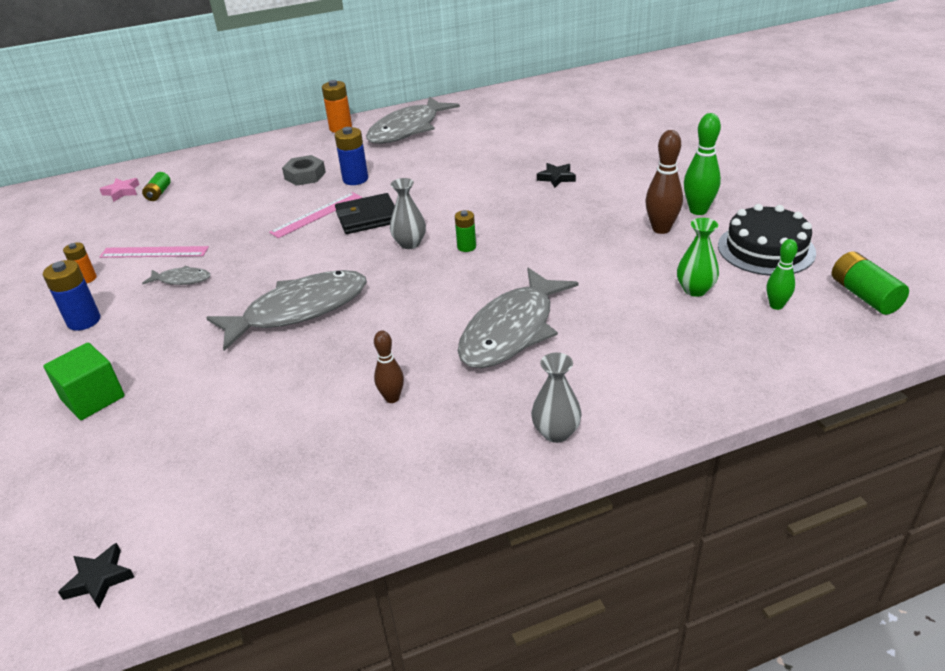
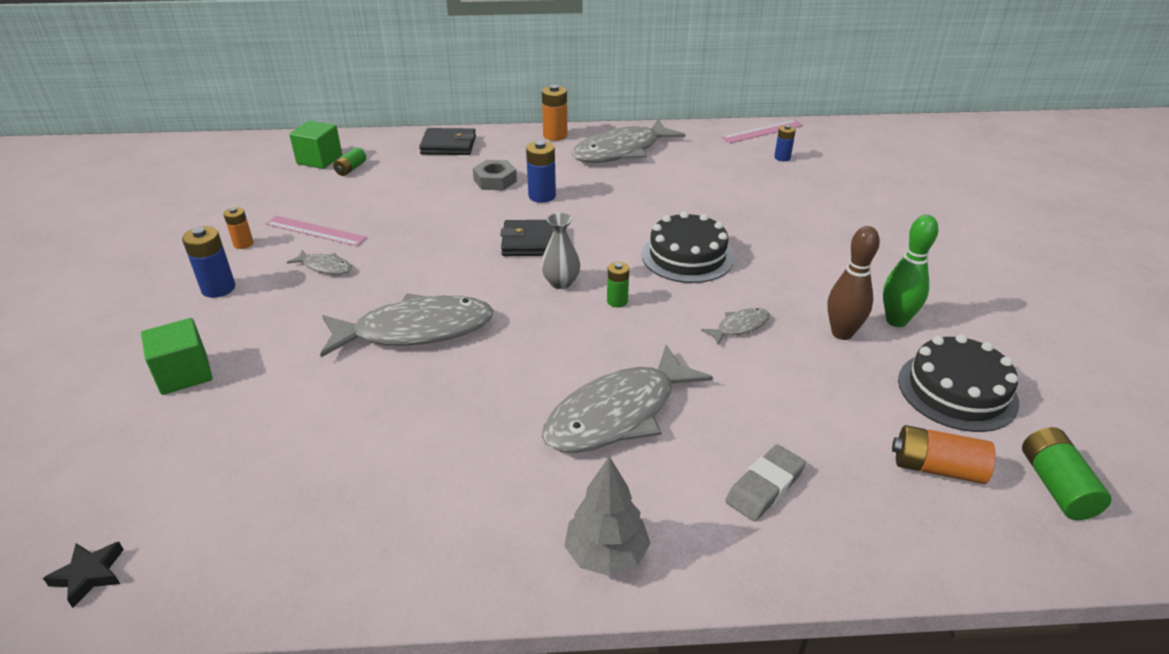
camera: 15 degrees right, 0 degrees up
pink star [100,178,140,202] -> green cube [289,121,342,169]
pink ruler [269,192,362,238] -> pink ruler moved to [722,120,803,143]
brown bowling pin [374,331,404,403] -> none
grey vase [531,352,582,443] -> grey tree [564,456,651,576]
black star [537,163,576,188] -> none
green vase [677,218,719,297] -> none
green bowling pin [767,239,798,310] -> orange battery [892,425,996,484]
none -> black wallet [419,128,476,155]
none -> black cake [642,211,734,283]
none -> grey fish [701,308,770,346]
none -> grey eraser [725,445,806,521]
none -> blue battery [774,125,796,161]

